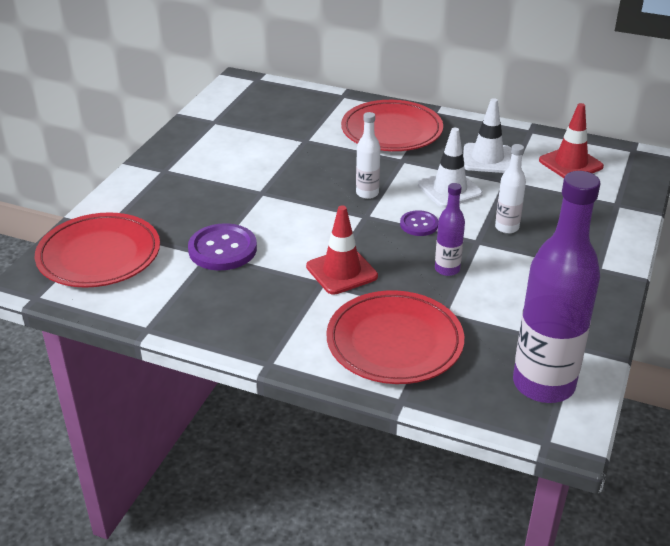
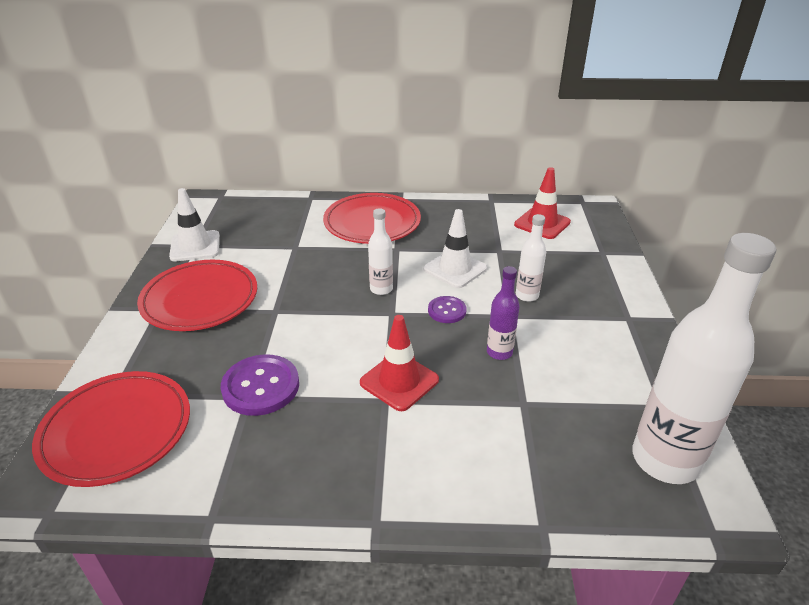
camera: 20 degrees left, 0 degrees up
red plate [326,290,464,384] -> red plate moved to [137,260,257,331]
white traffic cone [463,98,512,173] -> white traffic cone moved to [169,188,220,261]
purple bottle [513,171,601,403] -> white bottle [632,233,776,484]

